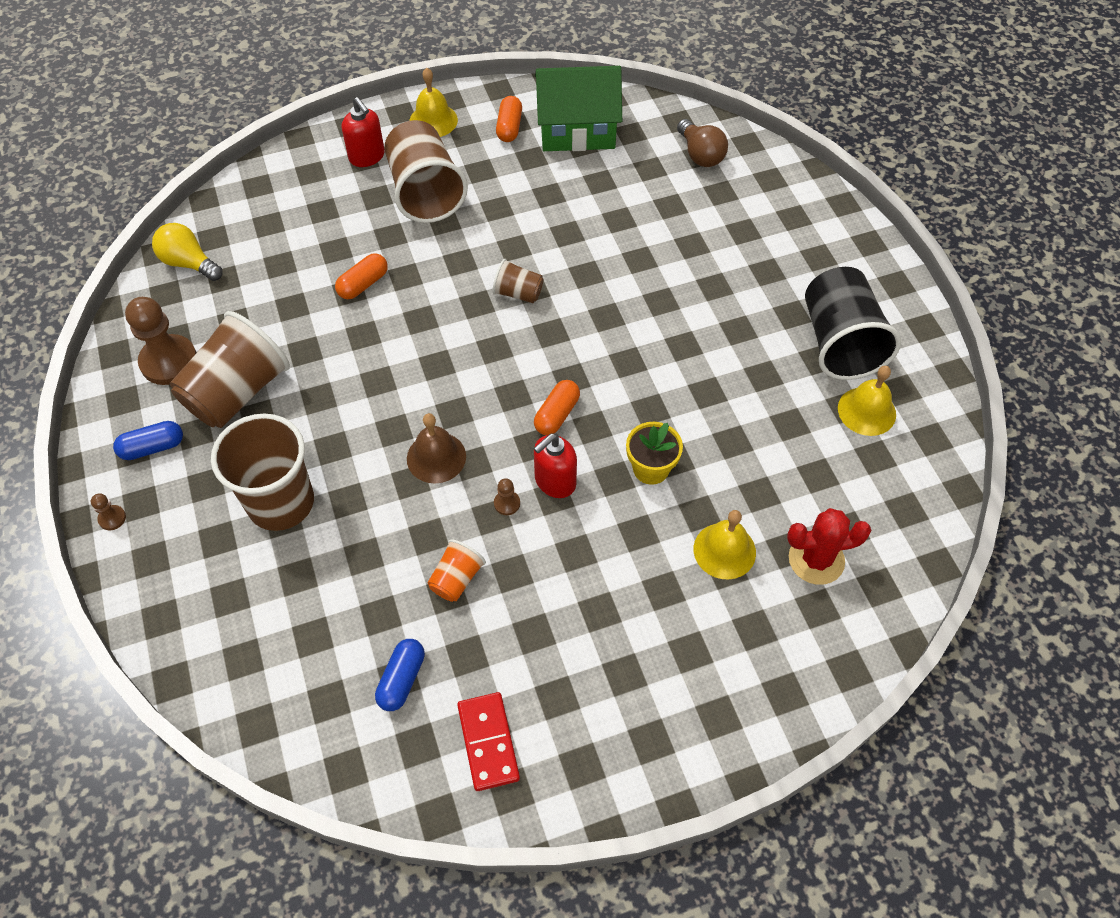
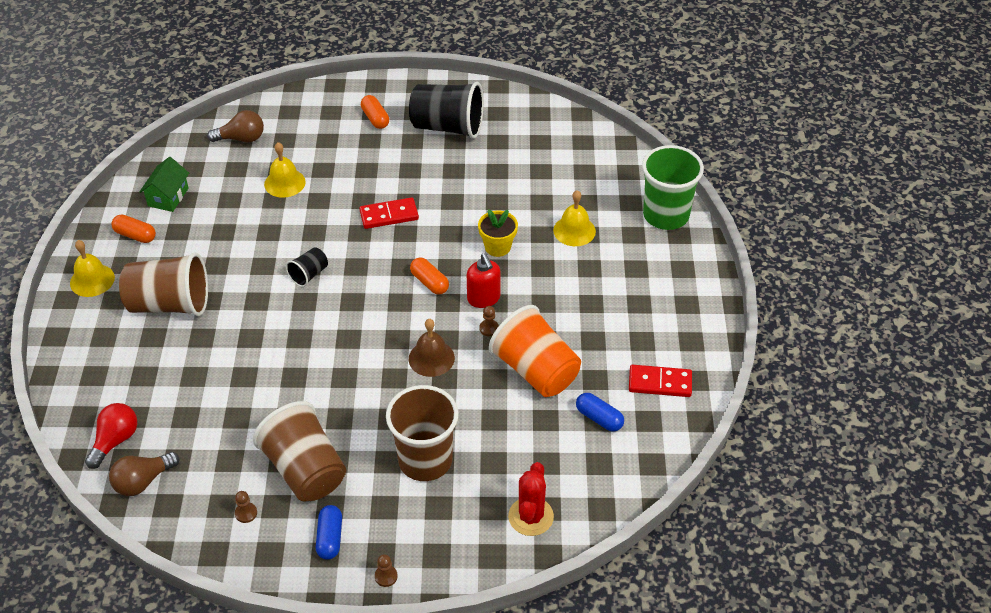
camera: 70 degrees left, 10 degrees down
brown pawn [125,297,197,385] -> brown pawn [235,491,257,523], size x0.43
yellow light bulb [152,223,223,281] -> brown light bulb [109,452,180,496]
orange capsule [335,253,388,299] -> orange capsule moved to [361,95,389,129]
red soap dispenser [342,97,385,167] -> none
orange cup [428,539,486,602] -> orange cup [489,305,581,397], size x2.07
brown cup [493,259,543,303] -> black cup [286,247,328,287]
green house [535,66,622,151] -> green house [139,157,189,212], size x0.58
red cactus [787,508,871,585] -> red cactus moved to [508,462,554,536]
yellow bell [838,366,896,436] -> yellow bell moved to [264,142,306,198]
none -> red light bulb [85,403,137,469]
none -> red domino [359,197,419,229]
none -> green cup [642,145,704,230]

